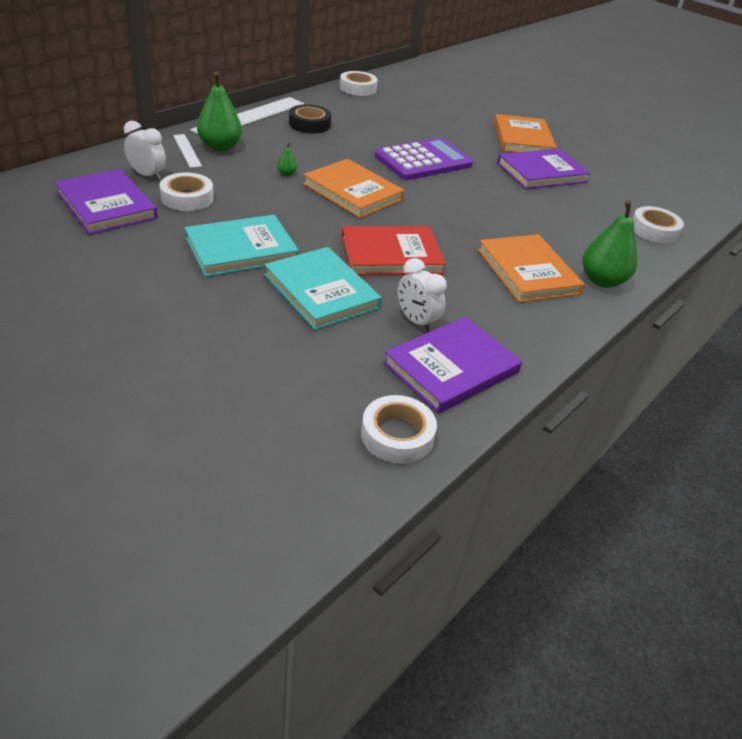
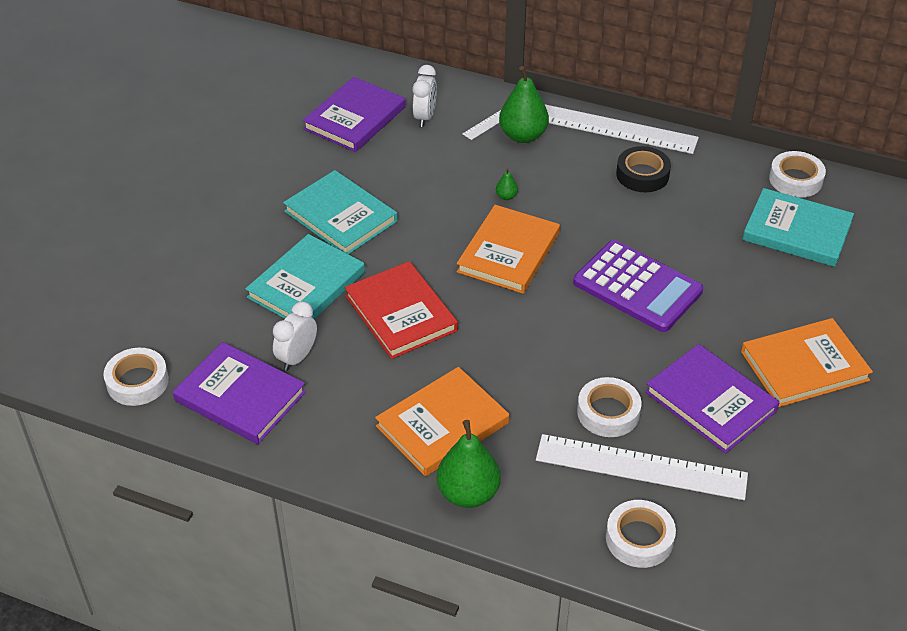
camera: 75 degrees right, 5 degrees up
white tape [160,173,214,211] -> white tape moved to [577,377,641,437]
none -> white ruler [536,434,748,500]
none -> turquoise book [742,188,854,267]

